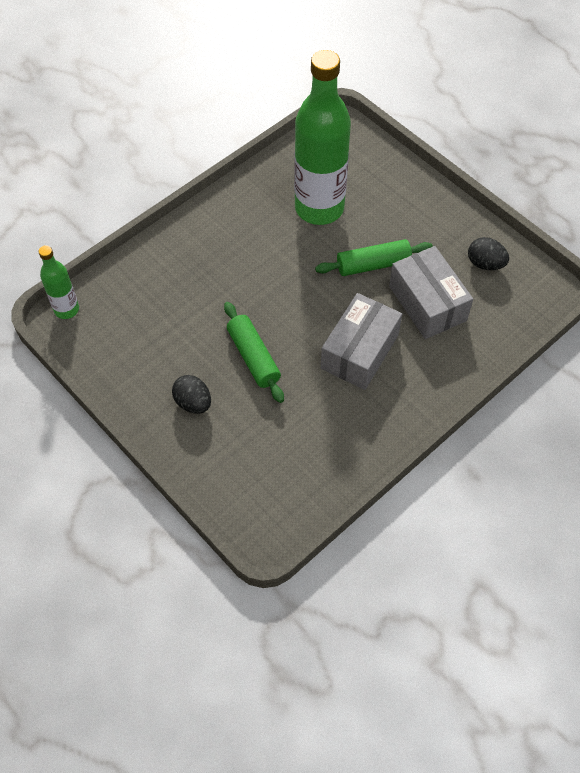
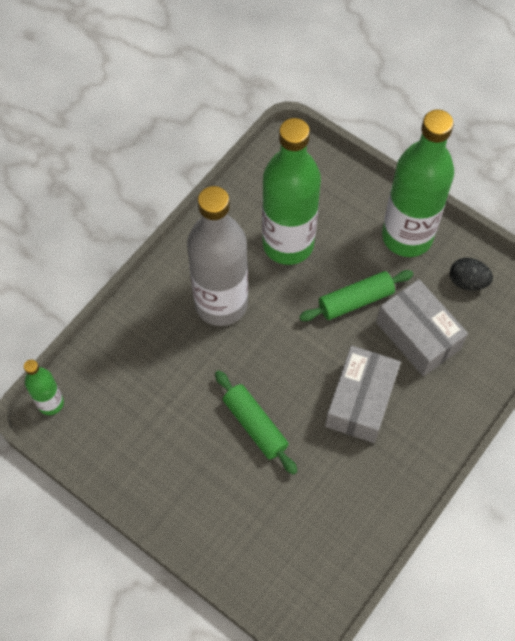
camera: 10 degrees left, 5 degrees up
black egg [172,375,211,414] -> none
none -> grey bottle [187,186,248,326]
none -> green bottle [382,109,454,257]

